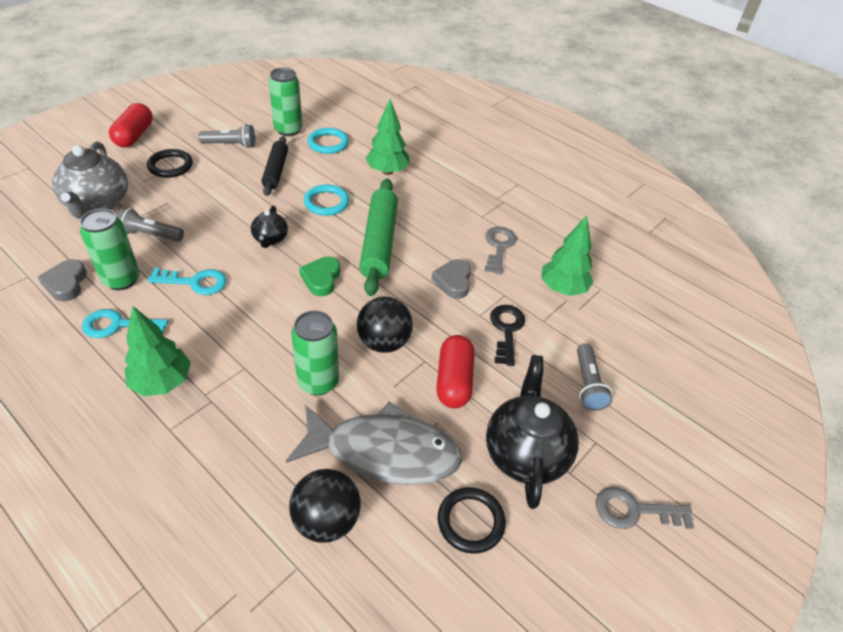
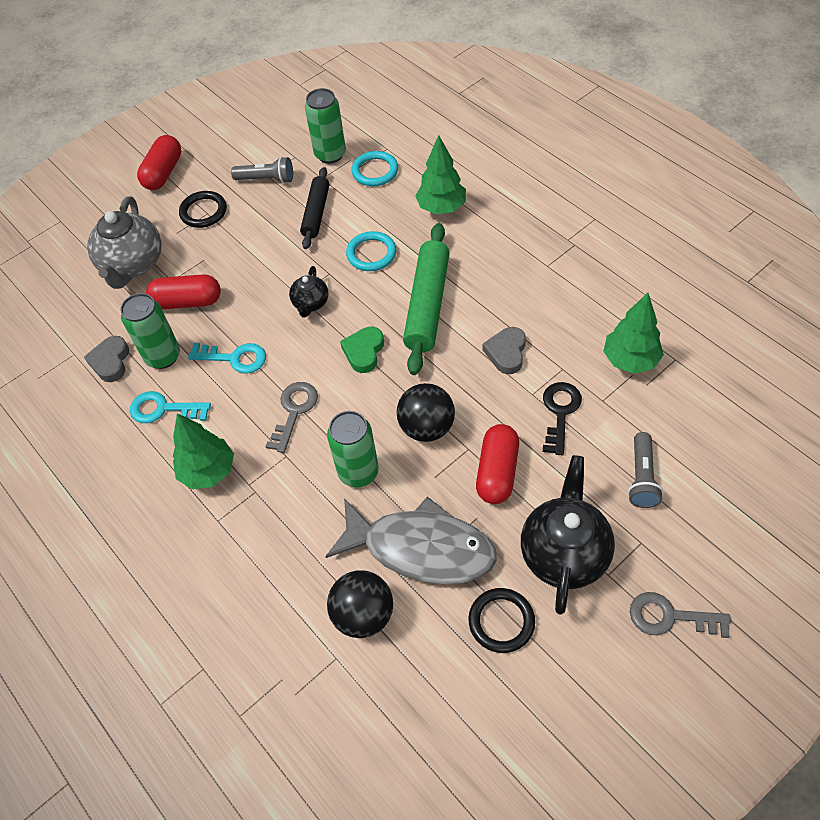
camera: 15 degrees right, 10 degrees up
grey flashlight [116,207,184,242] -> red capsule [146,274,221,309]
grey key [485,227,516,274] -> grey key moved to [265,382,318,453]

